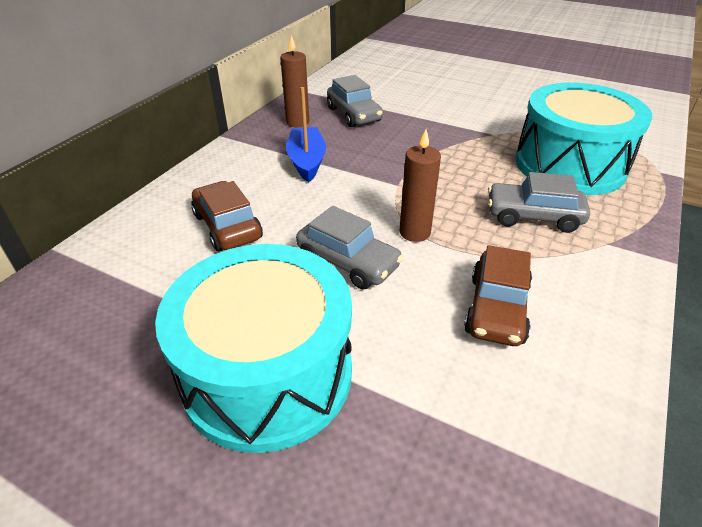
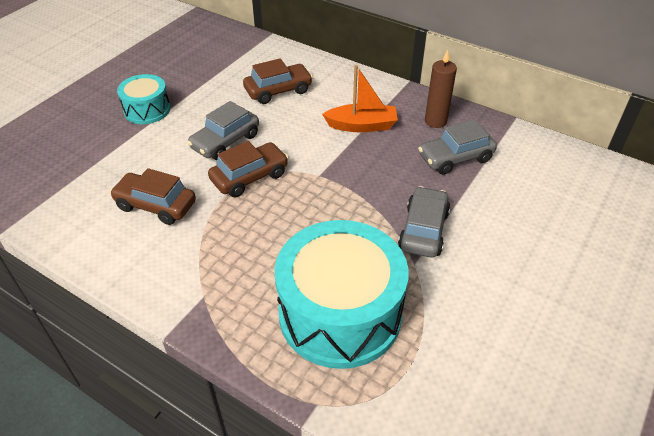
camera: 95 degrees right, 5 degrees up
turquoise drum [155,244,352,453] -> turquoise drum [117,74,171,124], size x0.52
blue boat [286,87,326,182] -> orange boat [322,65,398,132]
brown candle [400,129,441,242] -> brown car [208,141,289,197]
grey car [488,172,590,233] -> grey car moved to [398,186,450,257]

